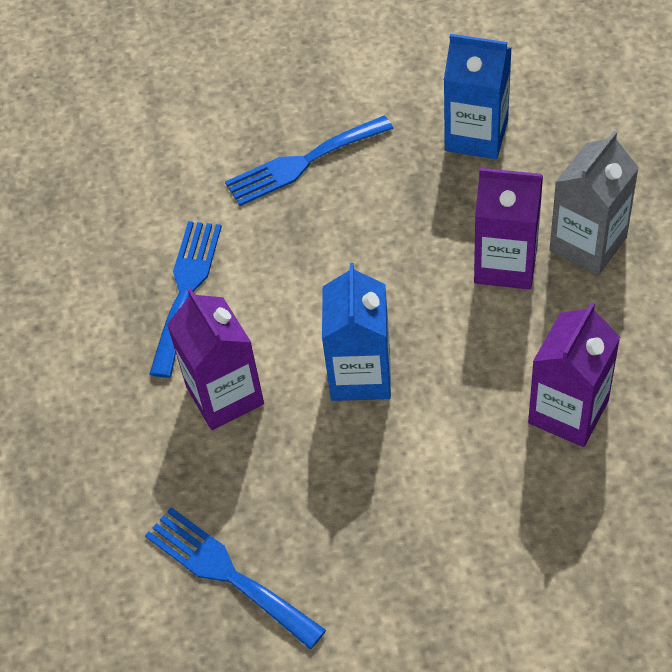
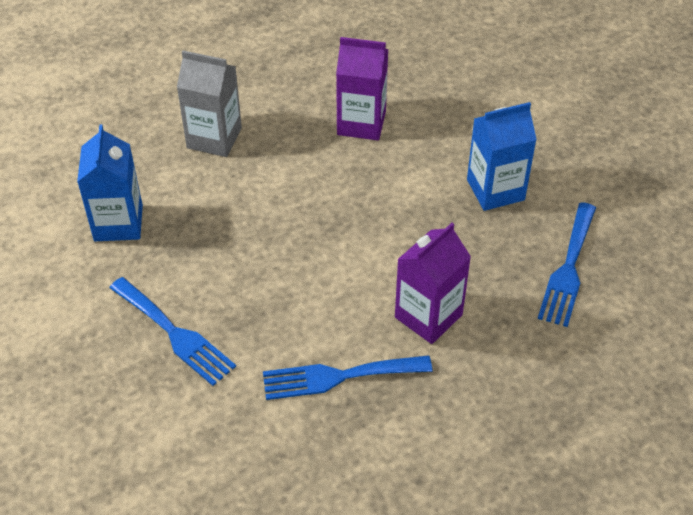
camera: 115 degrees left, 5 degrees down
blue carton [322,263,391,401] -> blue carton moved to [467,102,537,211]
purple carton [474,168,543,290] -> none

